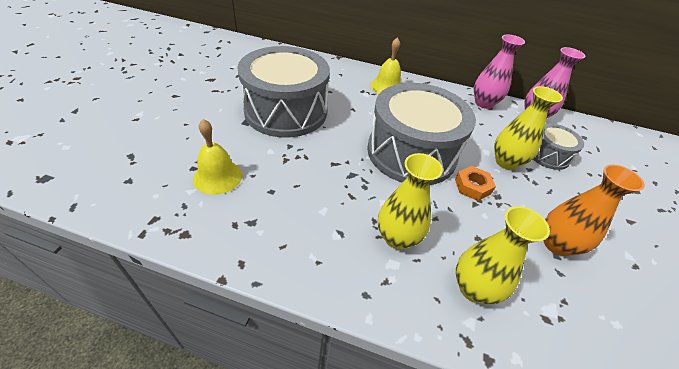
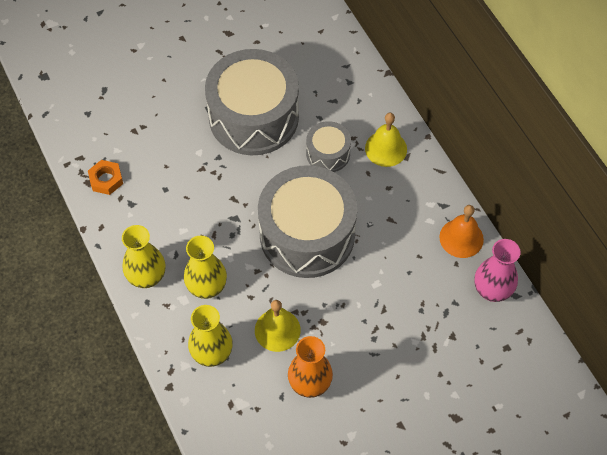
camera: 50 degrees right, 15 degrees up
yellow bell [193,119,242,195] -> yellow bell moved to [255,300,301,352]
orange nut [455,166,496,201] -> orange nut moved to [88,160,123,195]
pink vase [474,35,525,109] -> orange bell [439,205,484,258]
yellow vase [494,86,563,170] -> yellow vase moved to [122,225,166,288]
grey drum [533,124,584,170] -> grey drum moved to [306,121,351,172]

